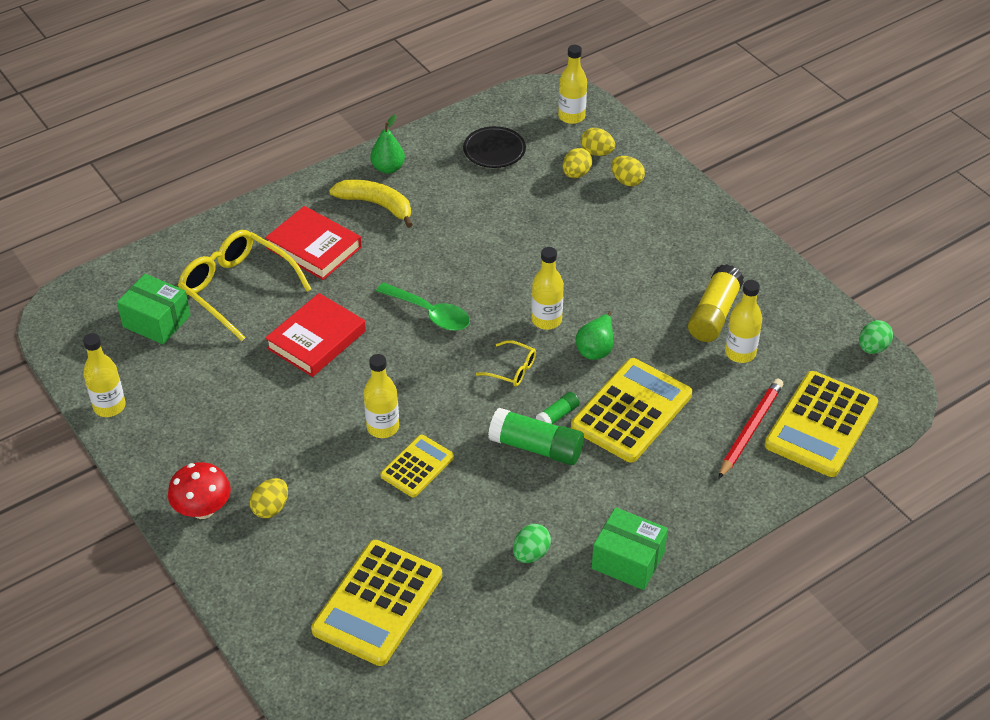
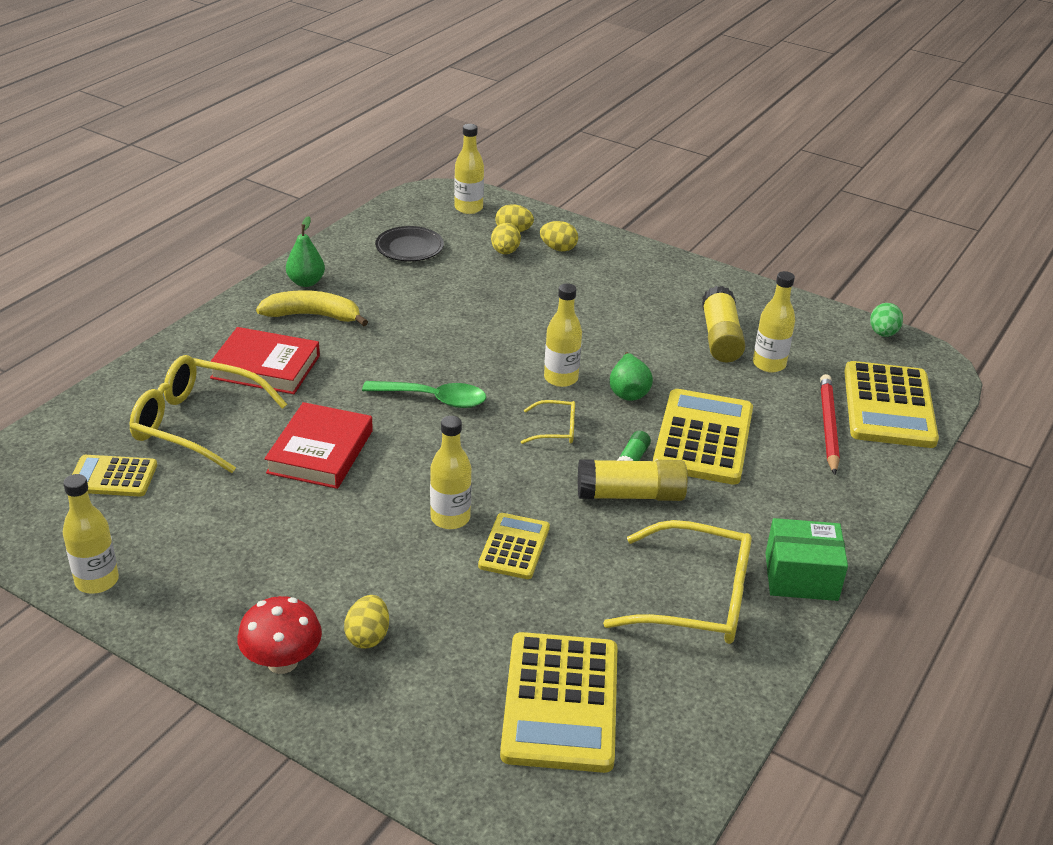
camera: 25 degrees left, 10 degrees down
green box [117,274,191,344] -> yellow calculator [72,455,157,496]
green glue stick [488,408,584,465] -> yellow glue stick [578,459,688,501]
green egg [513,524,551,563] -> yellow glasses [603,520,752,644]

